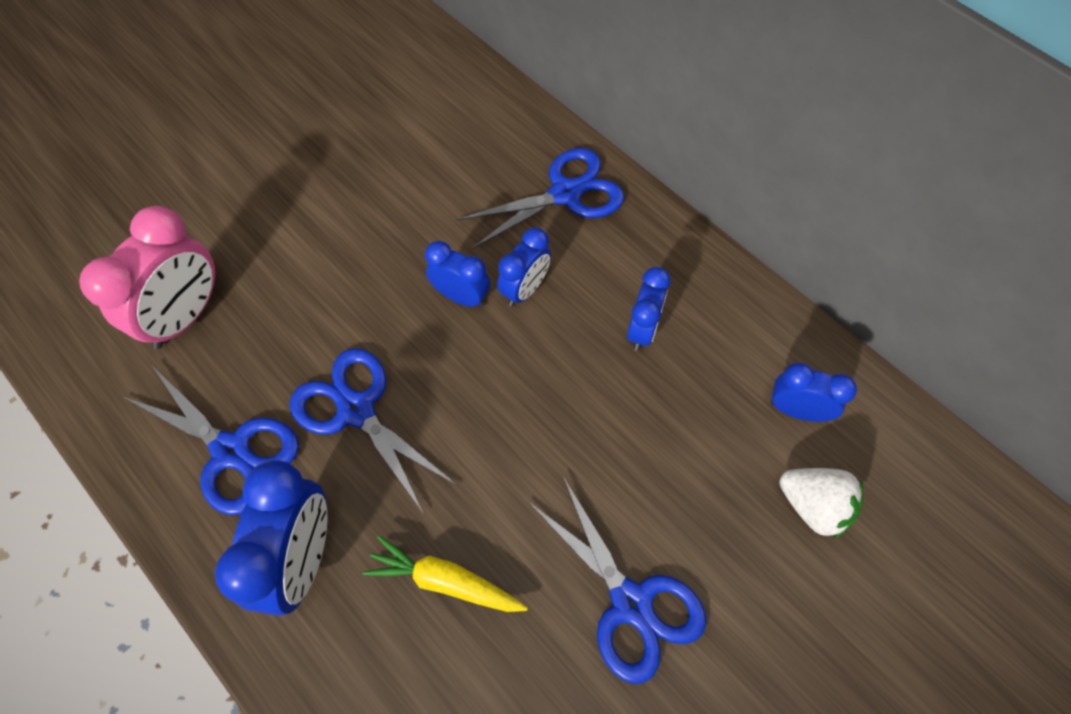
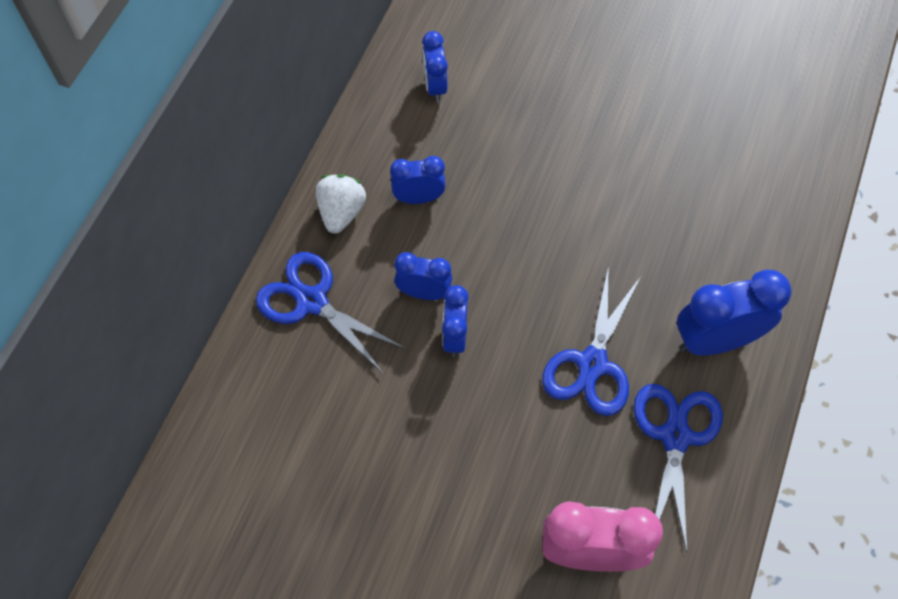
camera: 115 degrees left, 0 degrees up
yellow carrot [363,536,528,612] -> none
blue scissors [529,476,706,684] -> none
white strawberry [779,468,863,539] -> white strawberry moved to [316,174,366,234]

